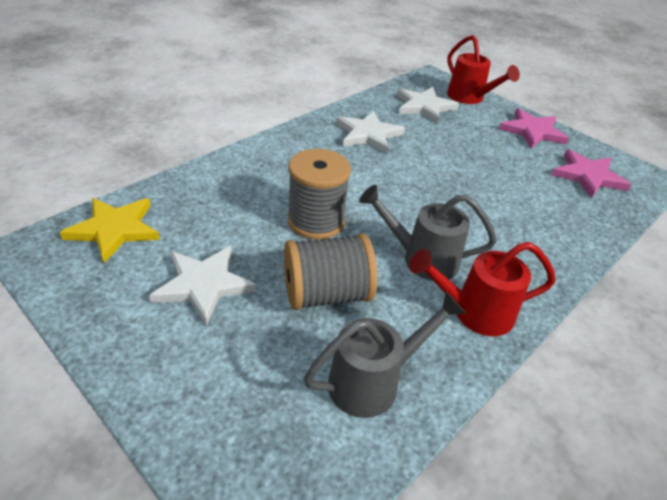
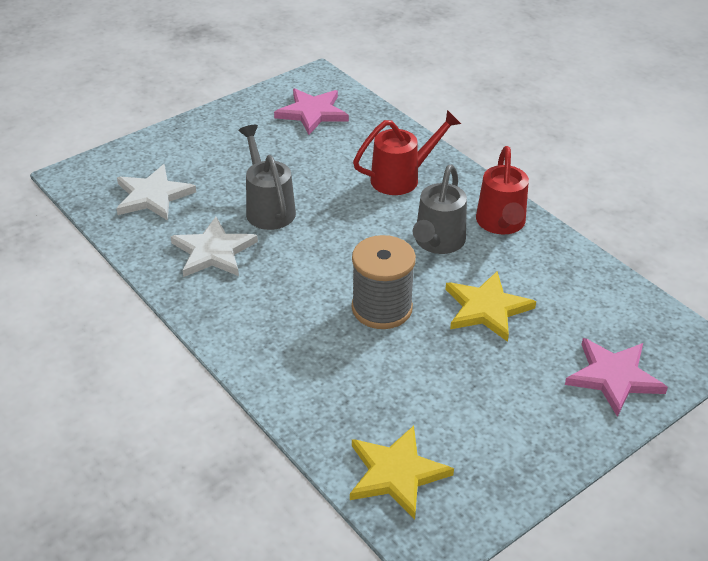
camera: 80 degrees left, 0 degrees up
white star [149,246,256,326] -> none
grey spool [284,234,377,310] -> yellow star [445,272,536,342]
grey watering can [304,292,466,418] -> grey watering can moved to [238,125,296,230]
red watering can [447,35,520,104] -> red watering can moved to [353,110,461,195]
pink star [499,108,569,148] -> pink star moved to [565,338,668,417]

